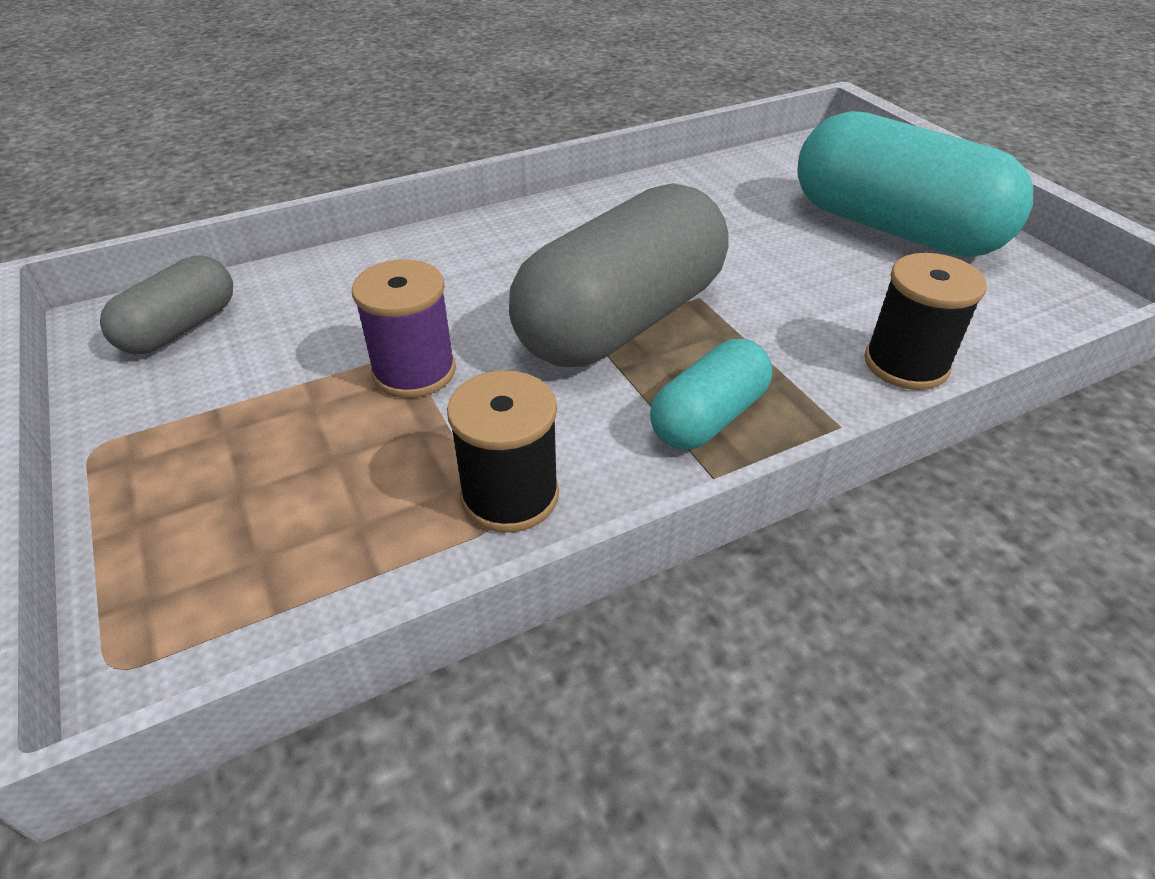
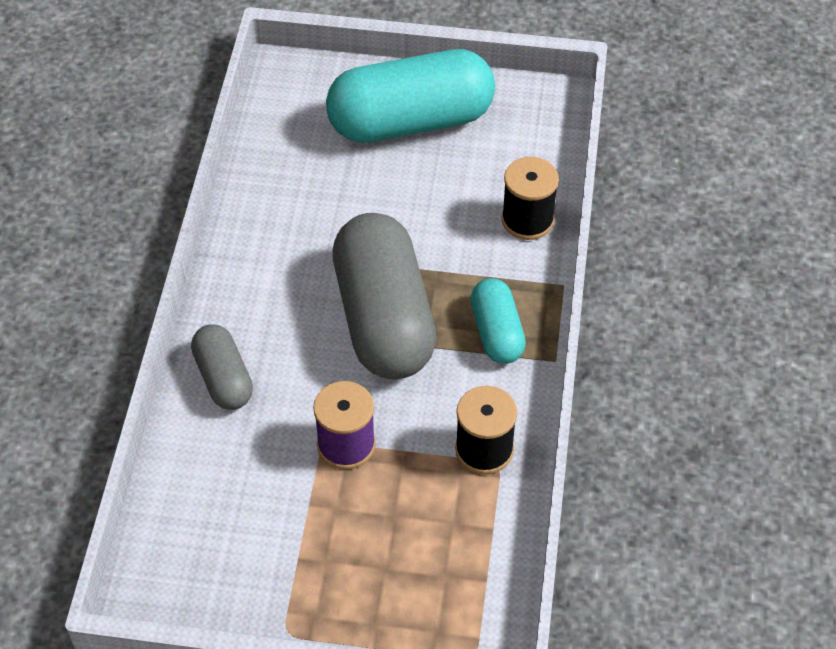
camera: 55 degrees left, 10 degrees up
grey capsule [100,256,233,354] -> grey capsule moved to [191,324,253,410]

